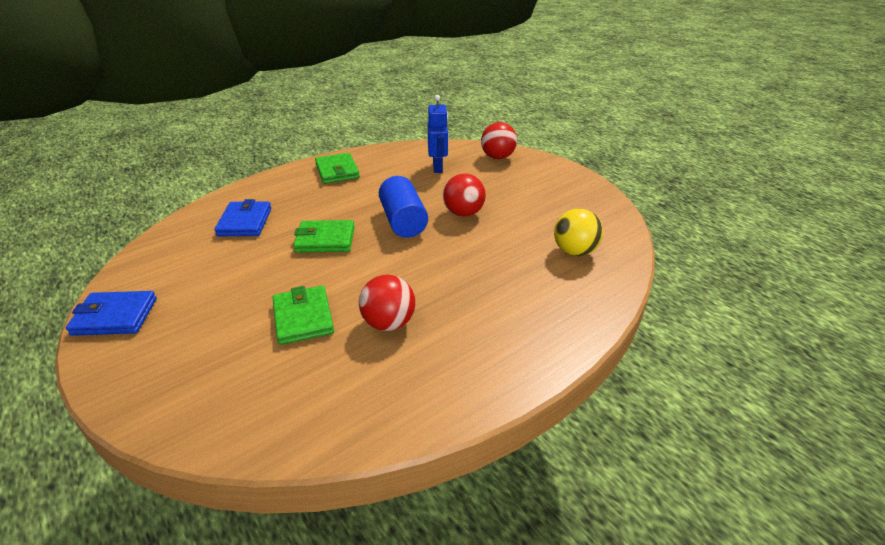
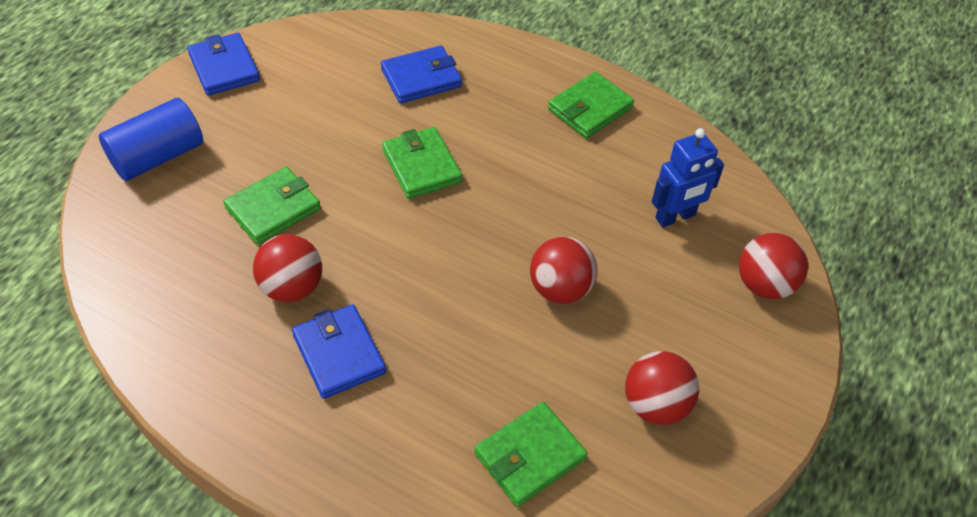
camera: 65 degrees right, 15 degrees up
blue cylinder [379,176,428,238] -> blue cylinder moved to [99,98,203,181]
yellow ball [554,209,603,256] -> green wallet [474,402,588,507]
none -> blue wallet [292,304,386,399]
none -> red ball [625,351,699,425]

